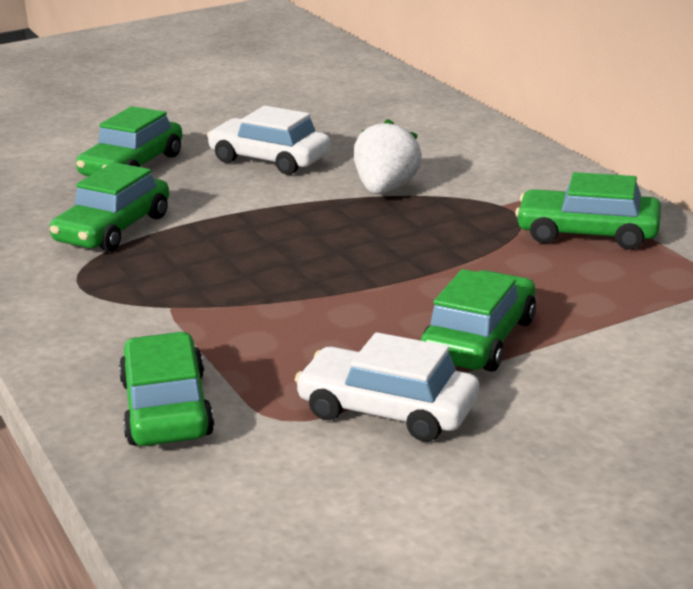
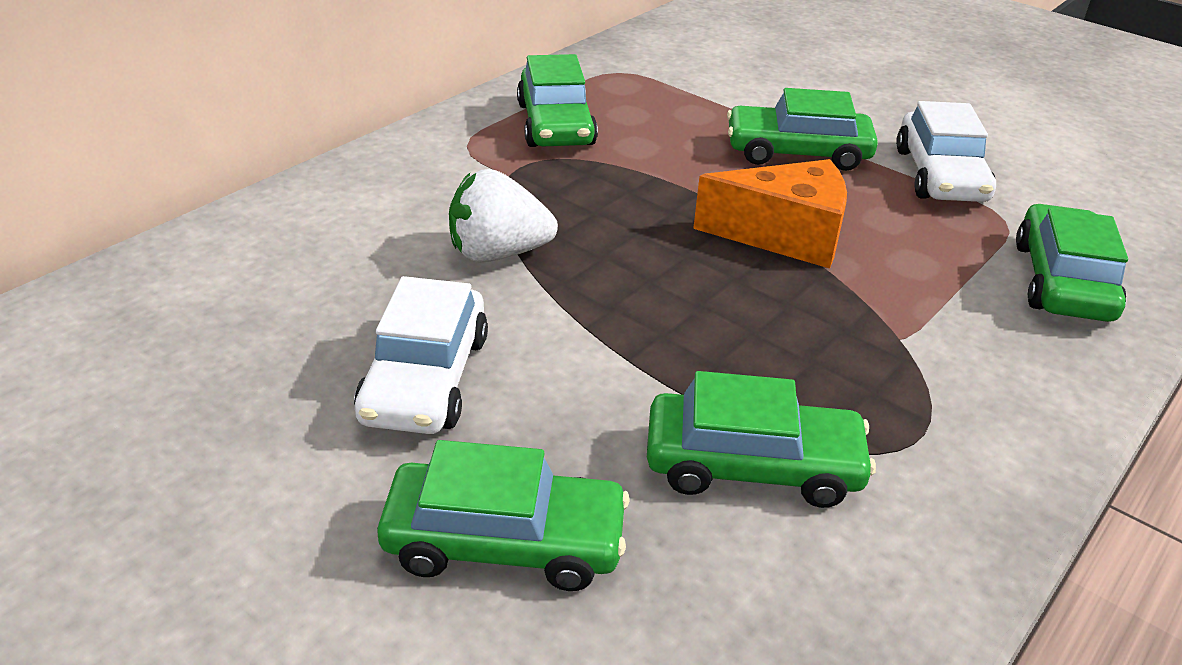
camera: 115 degrees left, 10 degrees up
green car [119,332,215,446] -> green car turned 135 degrees clockwise [1016,204,1128,322]
none -> orange cheese [693,159,847,269]

